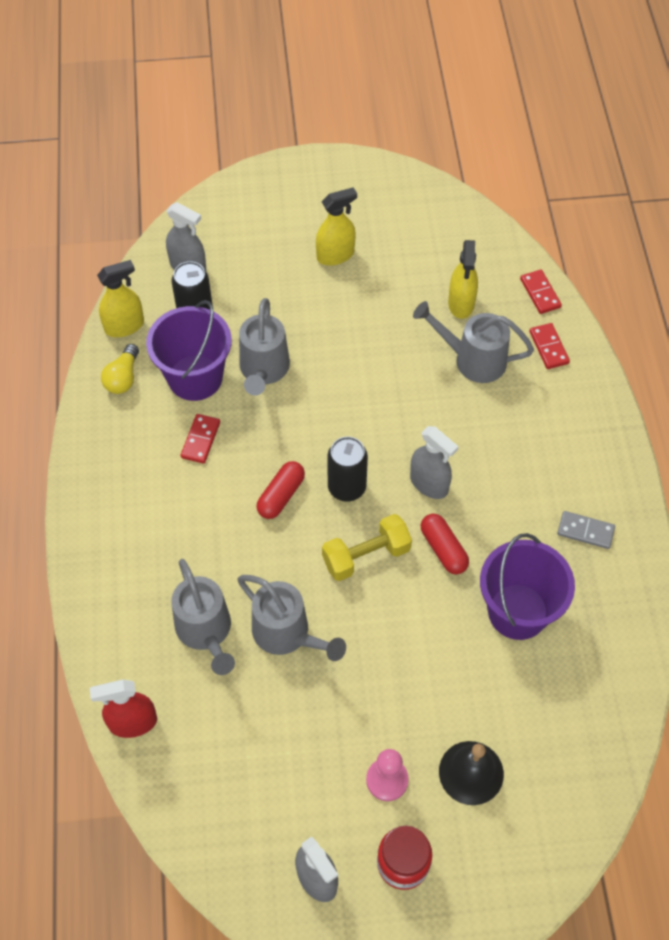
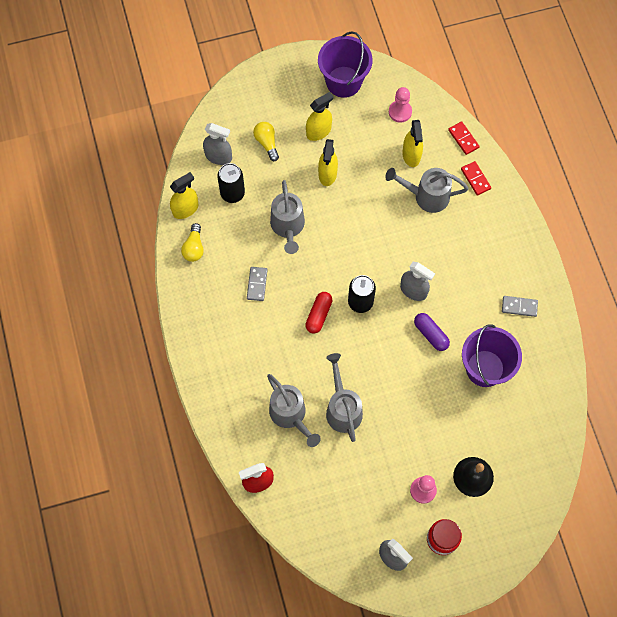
camera: 10 degrees left, 10 degrees up
purple bucket [146,300,232,401] -> purple bucket moved to [318,31,372,98]
red domino [180,414,220,464] -> grey domino [247,267,267,301]
grey watering can [237,575,346,661] -> grey watering can turned 135 degrees counterclockwise [326,353,363,442]
yellow dumbbell [322,514,412,581] -> none
red capsule [421,514,469,574] -> purple capsule [414,313,450,351]
none -> yellow light bulb [253,122,279,161]
none -> yellow spray bottle [318,139,338,186]
none -> pink pawn [389,87,412,123]

